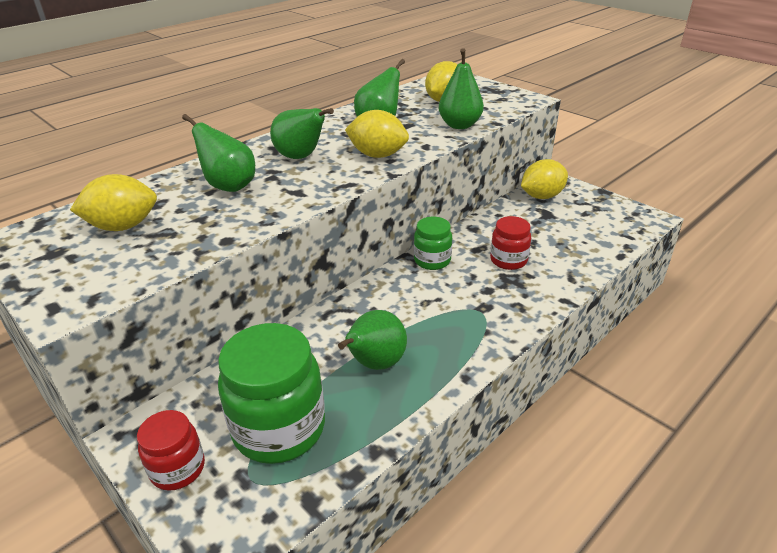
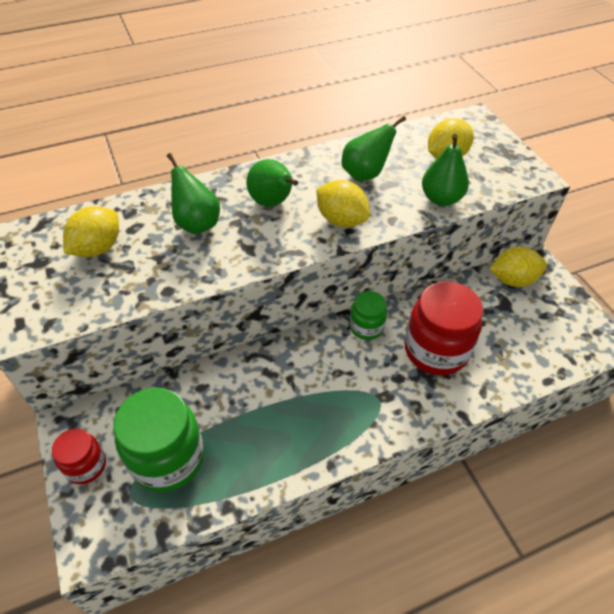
camera: 20 degrees right, 15 degrees up
yellow lemon [70,174,157,231] -> yellow lemon turned 60 degrees counterclockwise [63,206,119,257]
green pear [338,310,407,370] -> none
red jar [490,216,531,270] -> red jar [404,281,483,376], size x1.82

